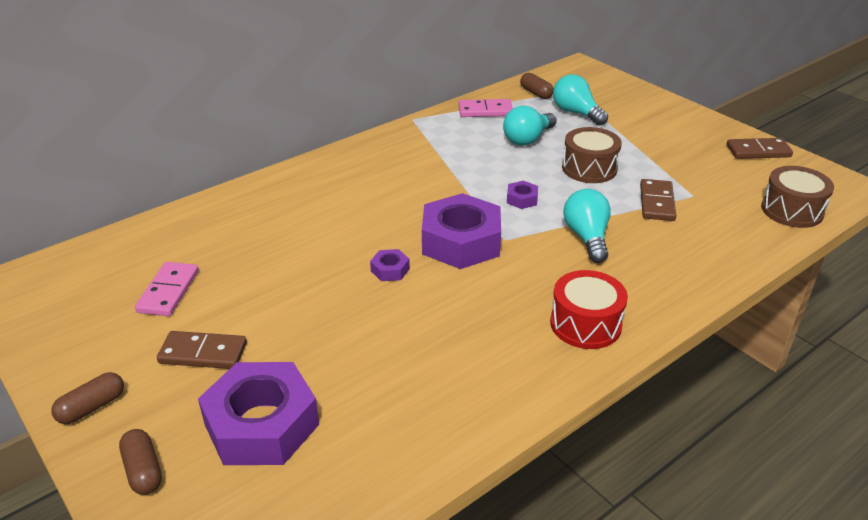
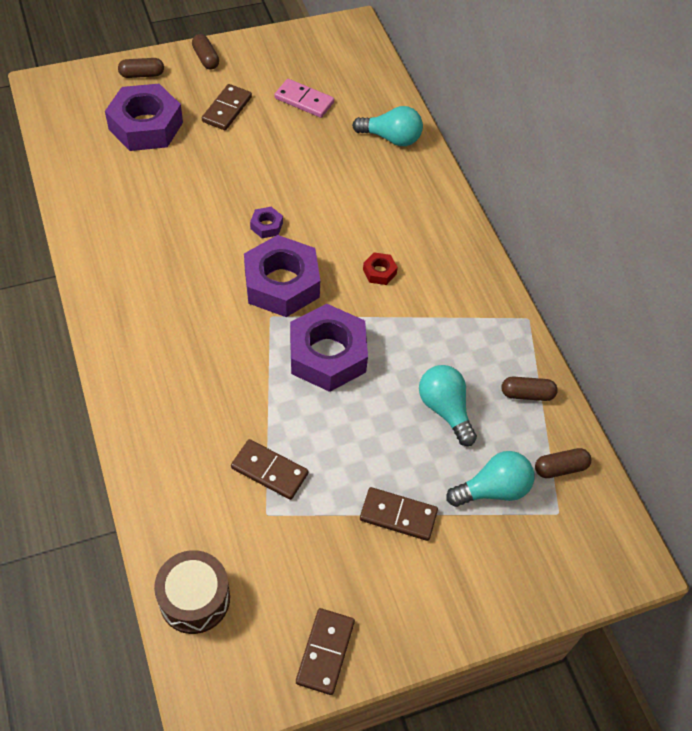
camera: 105 degrees right, 20 degrees up
pink domino [458,99,513,117] -> brown capsule [501,377,558,401]
purple nut [507,181,538,209] -> purple nut [290,304,368,392], size x2.36
red drum [550,270,628,349] -> none
brown drum [562,127,622,183] -> none
turquoise light bulb [563,189,611,263] -> turquoise light bulb moved to [352,106,423,146]
none -> brown domino [360,487,438,541]
none -> red nut [363,252,398,285]

